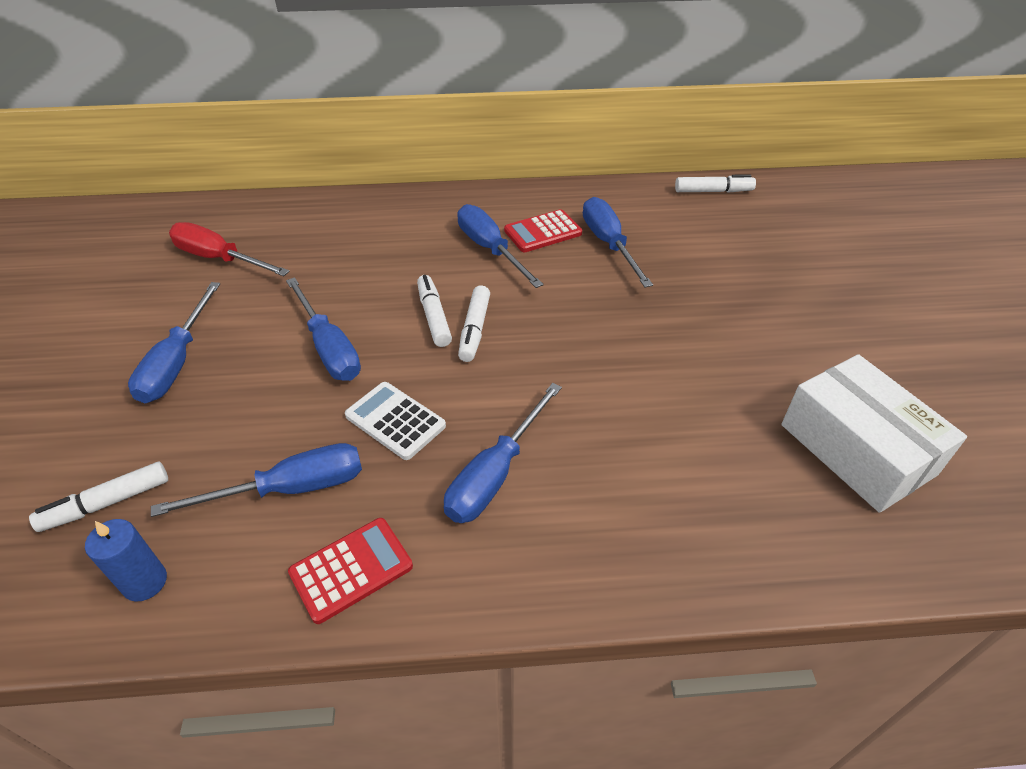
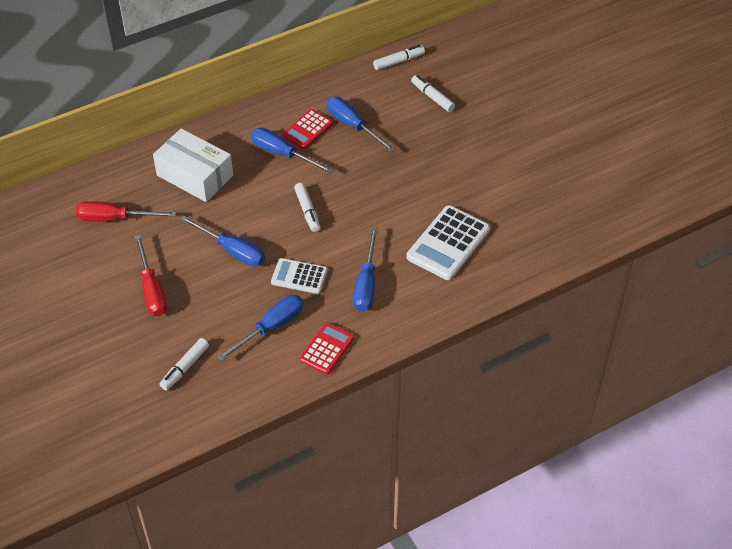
camera: 25 degrees left, 5 degrees up
blue candle [85,519,167,602] -> none
blue screwdriver [128,282,220,403] -> red screwdriver [135,234,167,316]
white marker [417,275,452,347] -> white marker moved to [411,75,455,112]
white box [781,354,967,513] -> white box moved to [153,128,233,202]
none -> white calculator [407,205,490,280]

